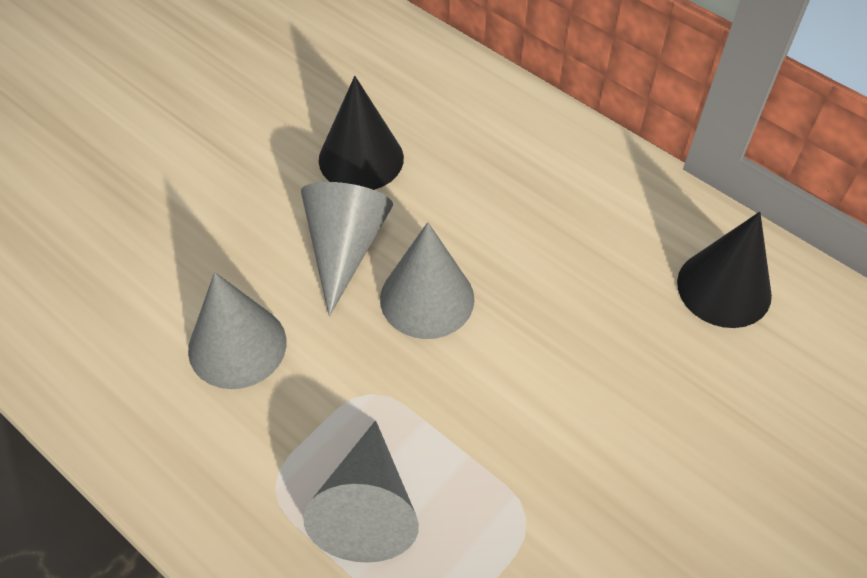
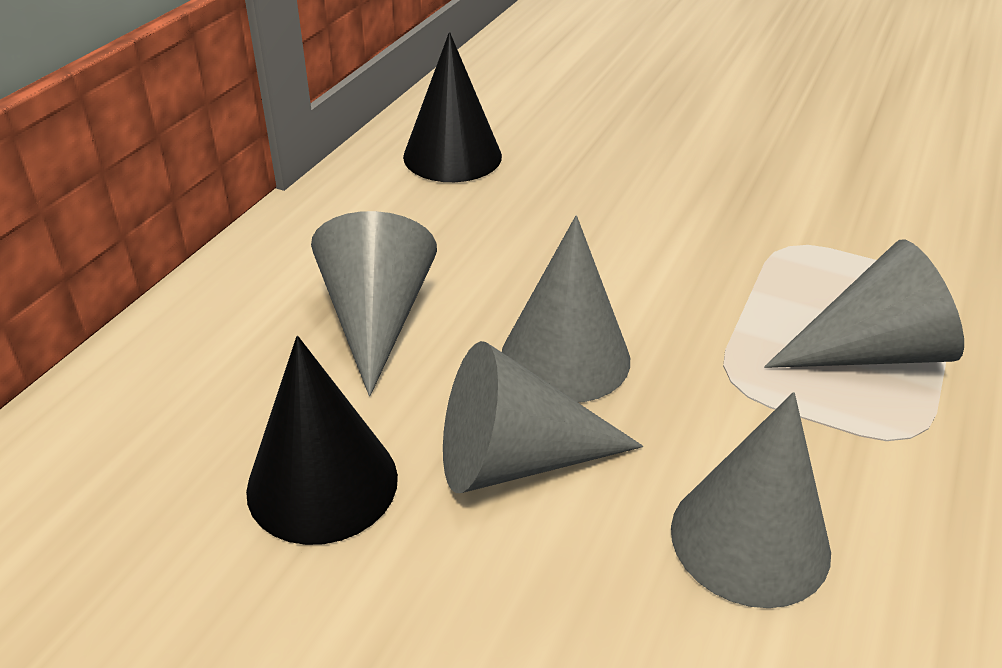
camera: 105 degrees left, 15 degrees down
none -> grey cone [311,211,437,396]

